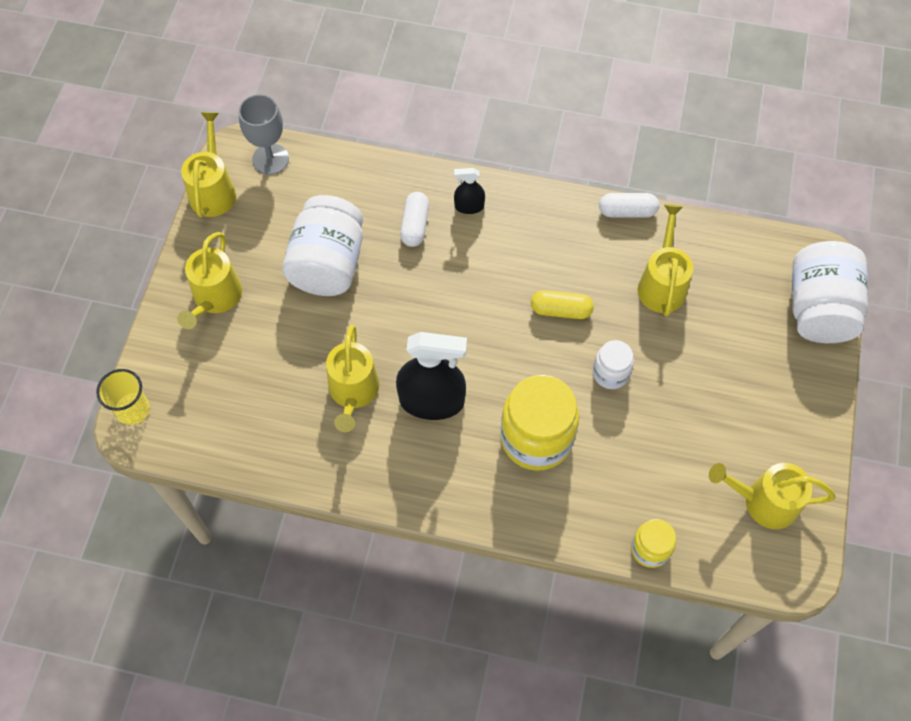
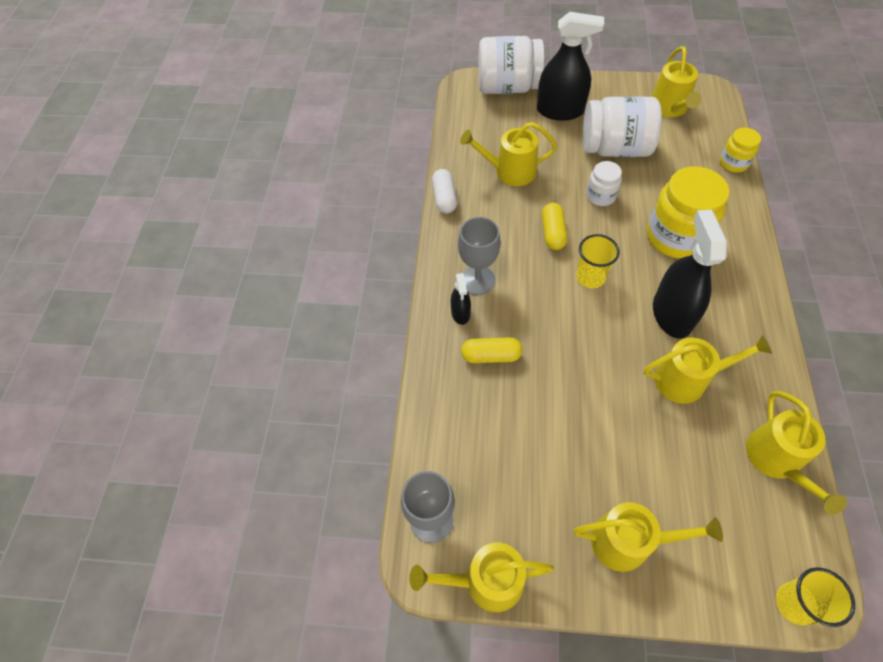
camera: 95 degrees left, 5 degrees down
white jar [283,195,363,296] -> white jar moved to [583,96,662,157]
white capsule [400,192,429,247] -> yellow capsule [461,337,523,363]
none -> grey goblet [458,217,501,295]
none -> black spray bottle [537,12,604,121]
none -> yellow cup [576,234,620,288]
none -> yellow watering can [746,391,847,515]

